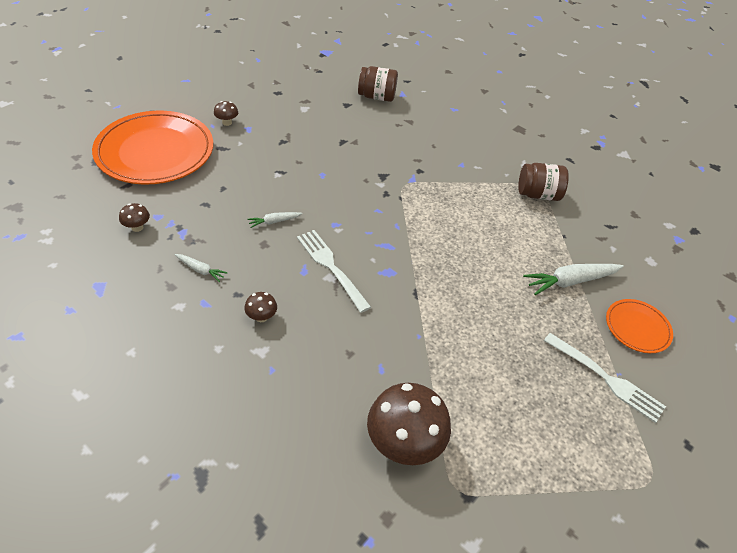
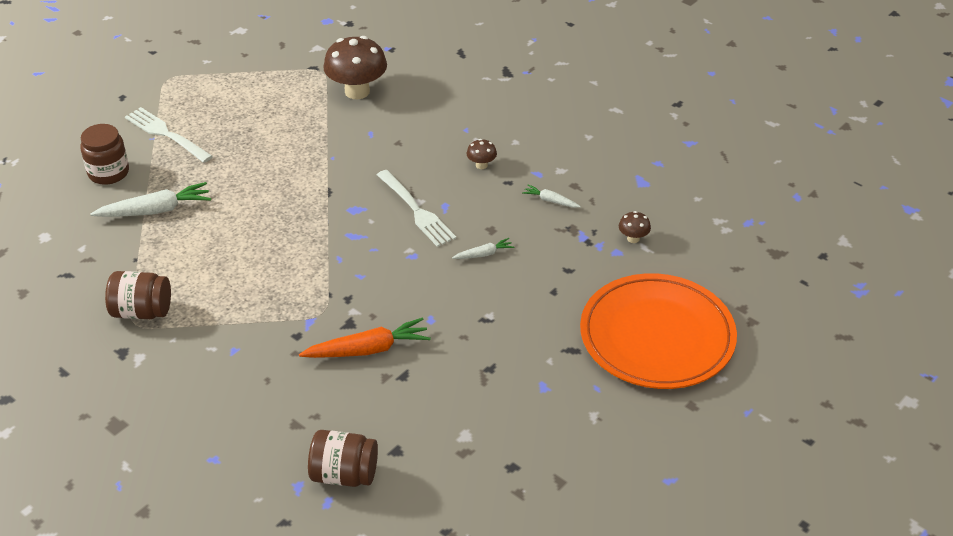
camera: 175 degrees left, 5 degrees down
brown mushroom [214,101,238,126] -> none
orange plate [606,299,673,353] -> brown jar [80,124,129,185]
none -> orange carrot [299,318,431,358]

